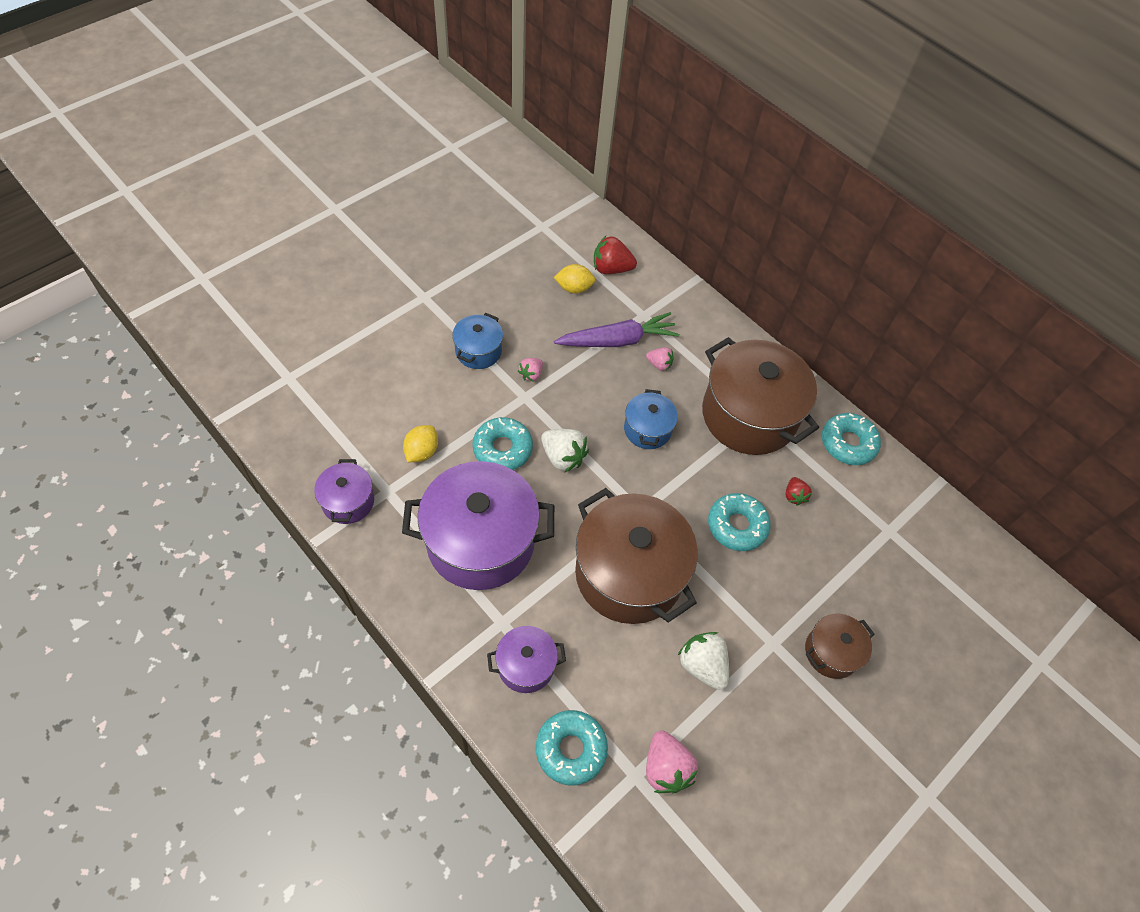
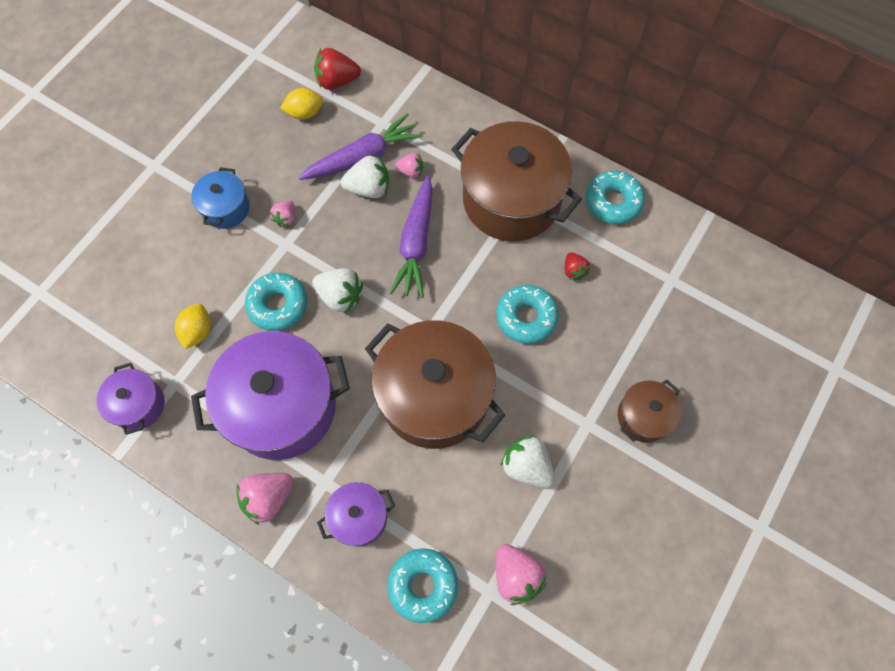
camera: 10 degrees left, 10 degrees up
blue pot [624,389,678,449] -> purple carrot [390,176,433,298]
none -> pink strawberry [236,473,294,525]
none -> white strawberry [341,155,389,198]

